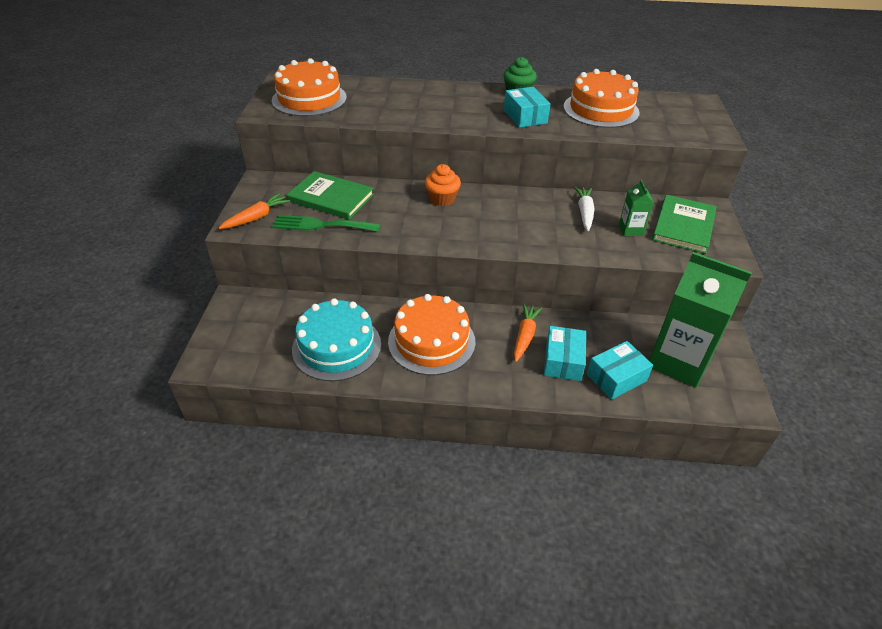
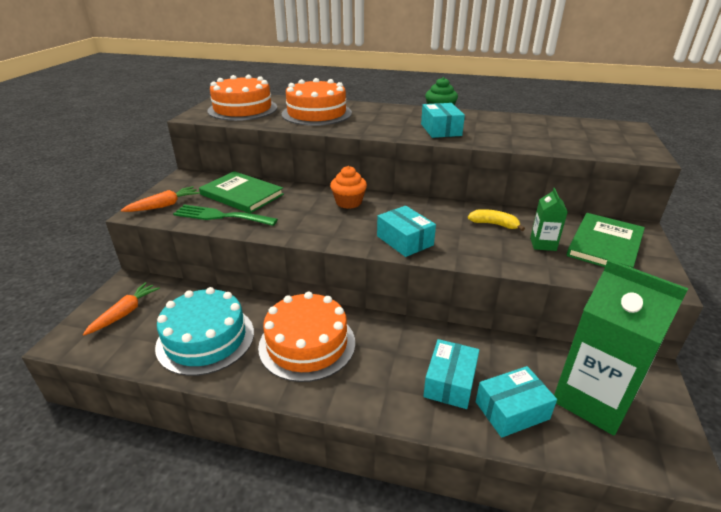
camera: 10 degrees right, 10 degrees down
orange carrot [514,303,542,362] -> orange carrot moved to [83,282,160,335]
orange cake [563,69,640,128] -> orange cake moved to [282,78,352,126]
white carrot [574,187,595,231] -> yellow banana [468,209,525,231]
none -> turquoise box [377,206,436,257]

